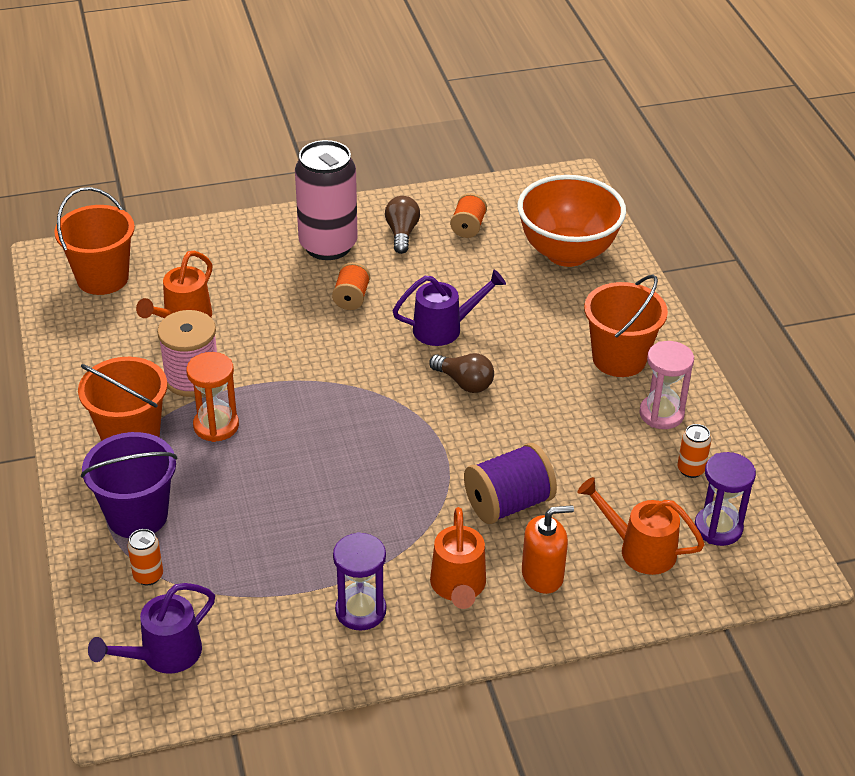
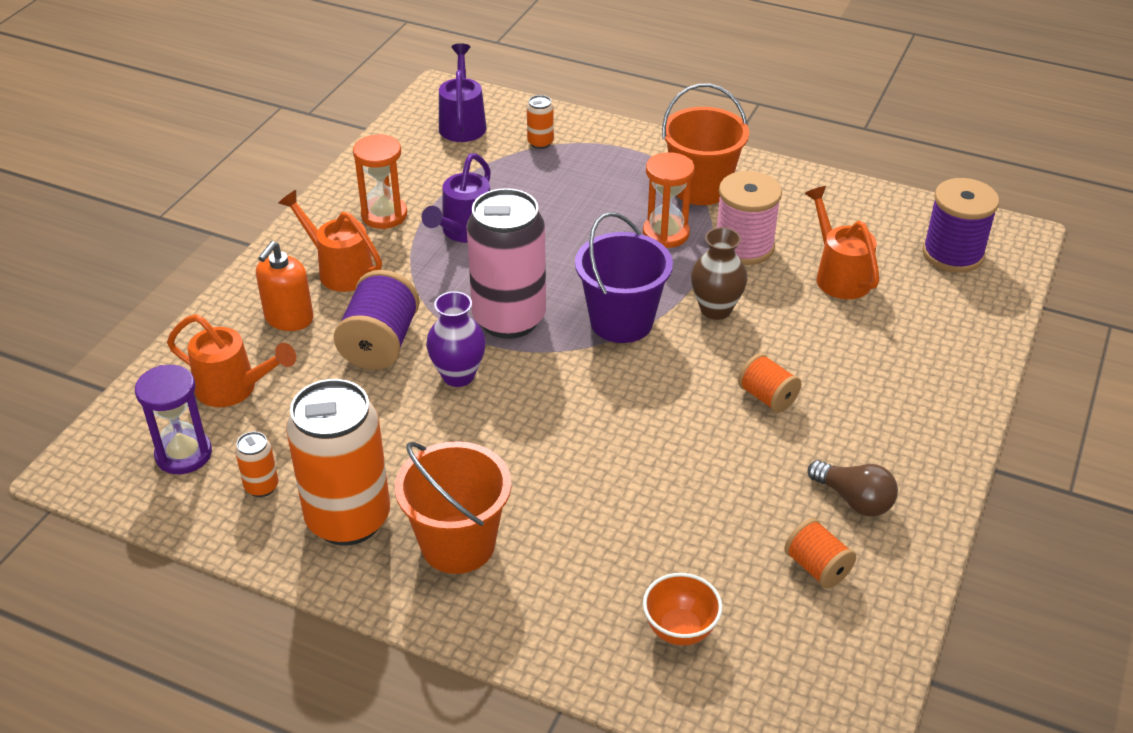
camera: 130 degrees right, 0 degrees up
orange bucket [54,187,135,295] -> purple spool [922,178,999,273]
purple bucket [81,432,178,538] -> purple bucket moved to [575,212,673,343]
pink can [295,140,358,260] -> pink can moved to [467,188,546,339]
purple hourglass [333,532,386,631] -> orange hourglass [353,134,407,229]
purple watering can [393,270,506,346] -> purple watering can moved to [422,153,491,243]
brown light bulb [429,353,494,393] -> none
orange bowl [517,175,626,267] -> orange bowl [643,573,723,645], size x0.47
orange watering can [578,477,705,575] -> orange watering can turned 45 degrees clockwise [167,314,296,407]
pink hourglass [639,341,694,429] -> orange can [286,379,390,546]
none -> purple vase [426,291,486,387]
none -> brown vase [691,227,747,320]

